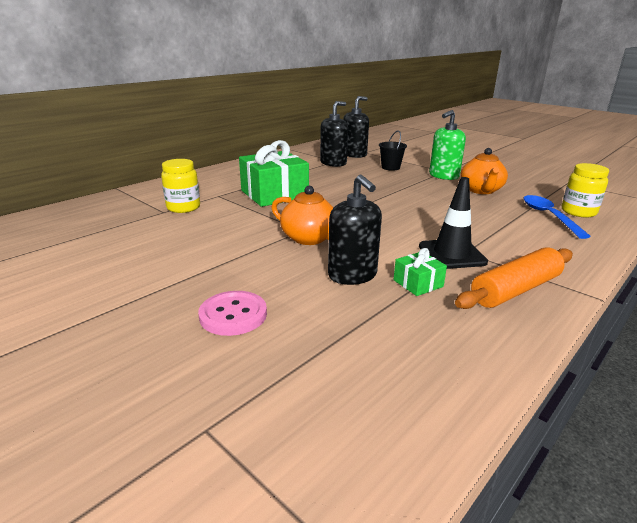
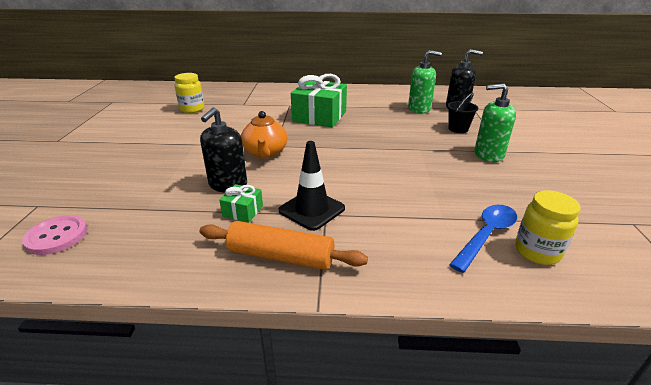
camera: 50 degrees right, 5 degrees up
yellow jar [161,159,200,213] -> yellow jar moved to [174,73,204,113]
pink button [198,291,267,336] -> pink button moved to [22,215,87,255]
black soap dispenser [320,101,348,167] -> green soap dispenser [408,50,442,113]
orange teapot [460,148,508,194] -> none

